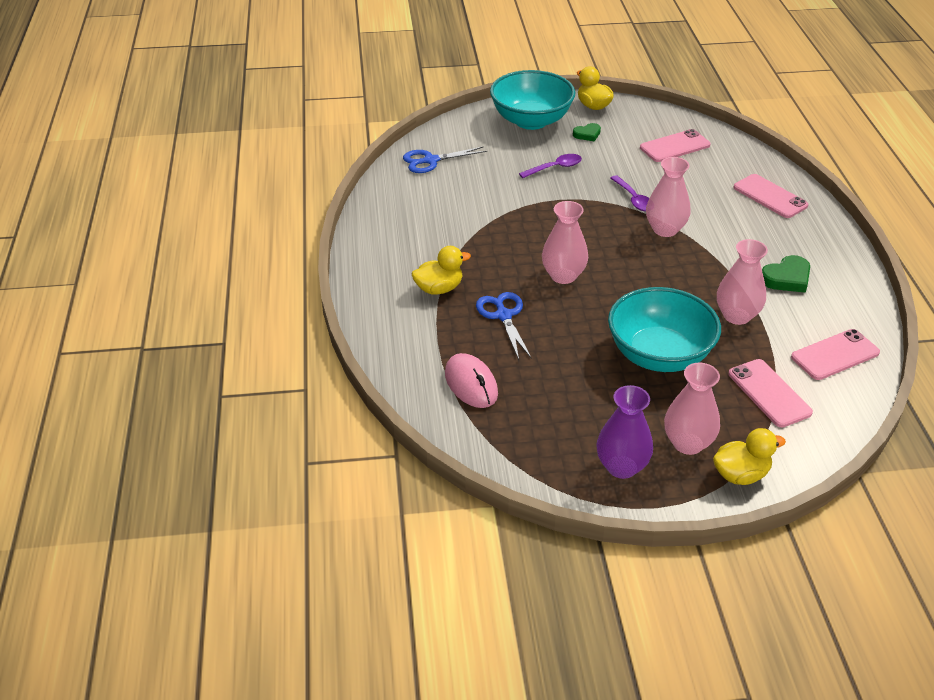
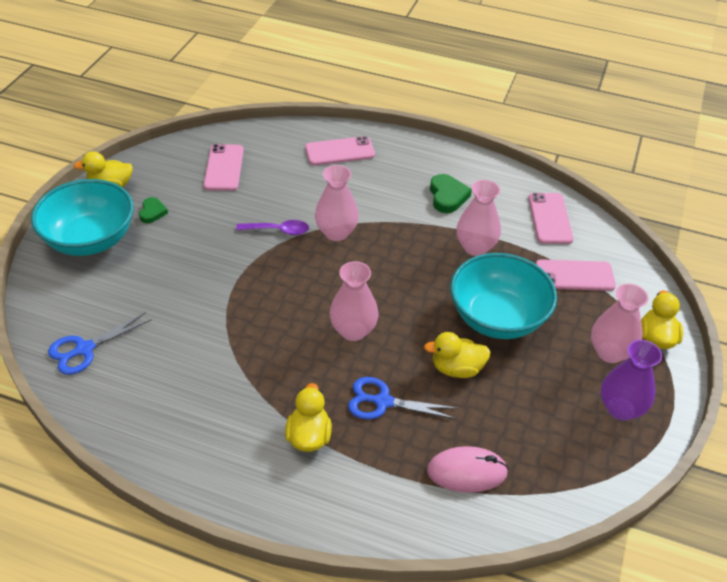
camera: 65 degrees left, 5 degrees up
blue scissors [403,146,487,173] -> blue scissors turned 45 degrees clockwise [48,313,151,375]
purple spoon [519,154,582,178] -> none
none -> yellow duck [424,332,491,378]

